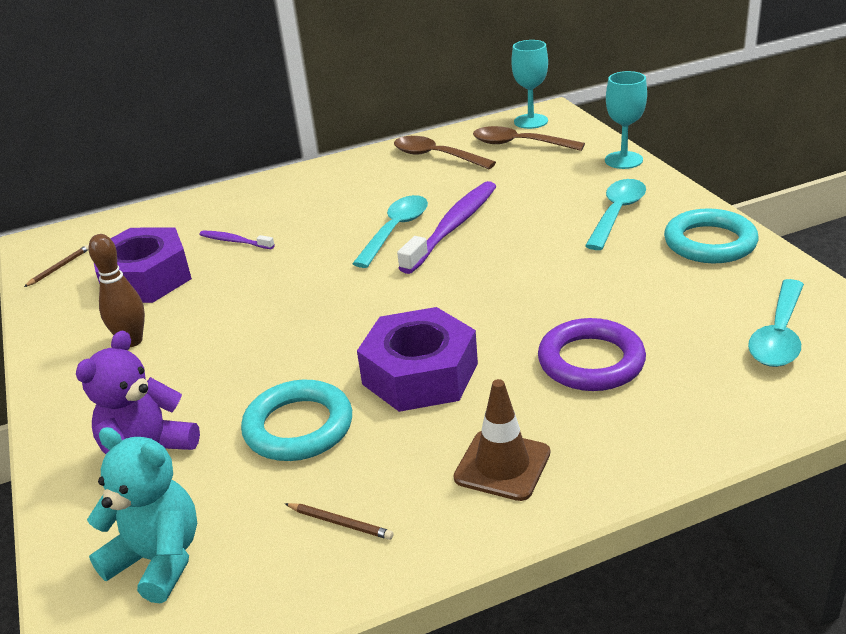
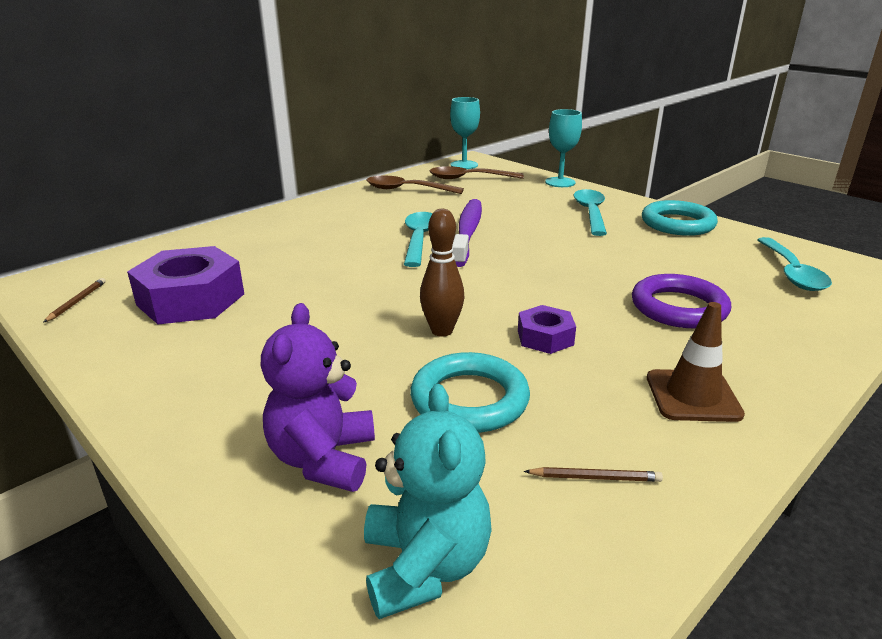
camera: 25 degrees left, 5 degrees down
turquoise teddy bear [87,427,197,604] -> turquoise teddy bear turned 75 degrees clockwise [364,384,492,619]
brown bowling pin [89,234,145,347] -> brown bowling pin moved to [420,209,465,337]
purple toothbrush [200,230,275,249] -> none
purple nut [357,307,478,412] -> purple nut [518,305,576,354], size x0.52

